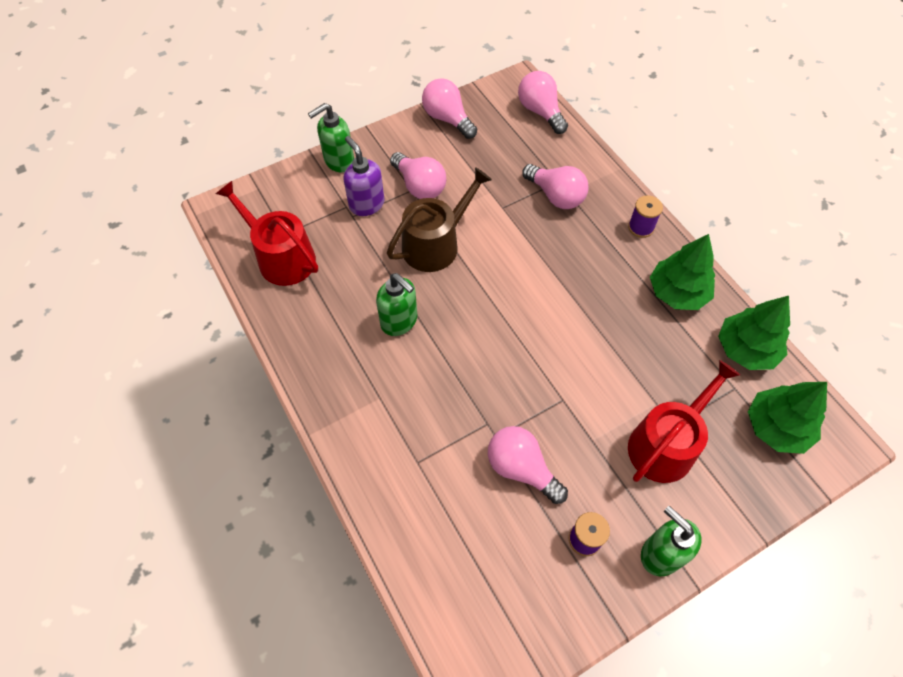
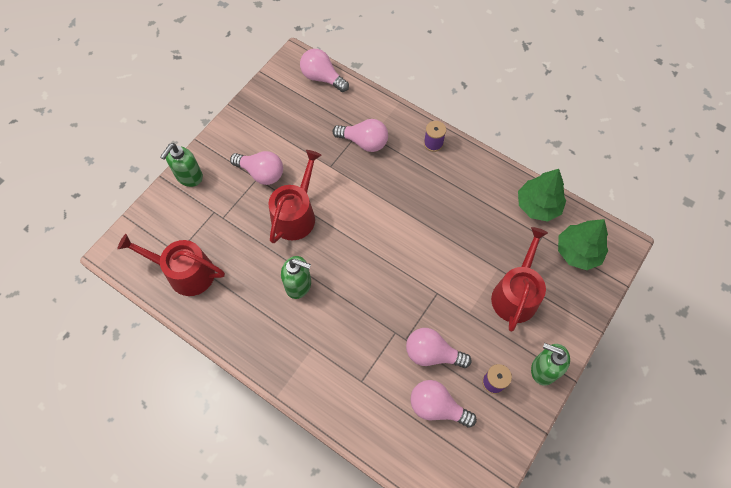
camera: 25 degrees left, 5 degrees up
purple soap dispenser [343,136,385,216] -> none
brown watering can [387,167,492,272] -> red watering can [268,150,321,243]
pink light bulb [422,78,477,139] -> pink light bulb moved to [410,380,477,428]
green tree [650,234,715,310] -> none

